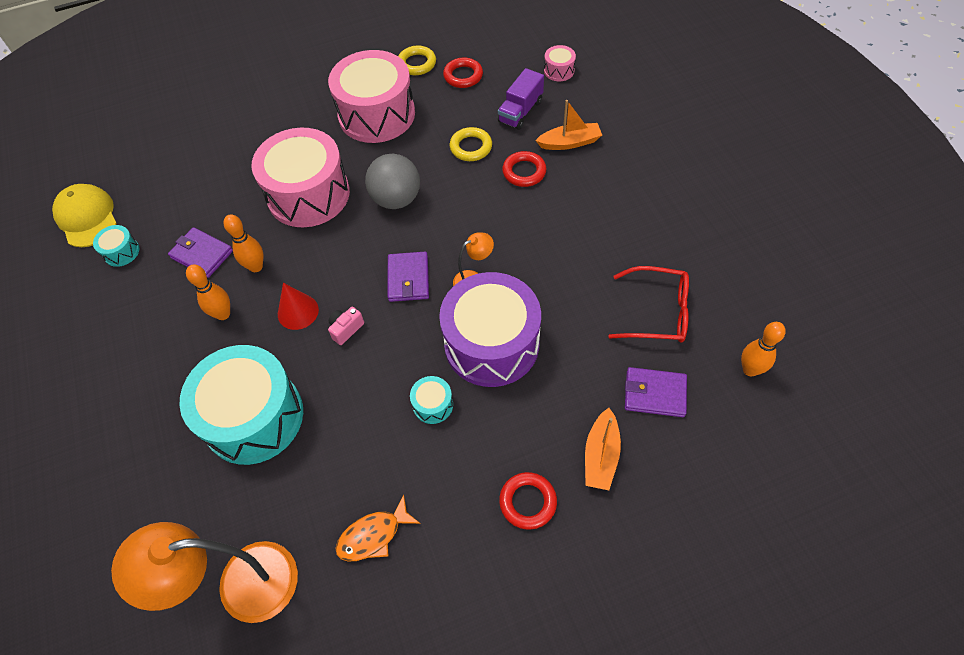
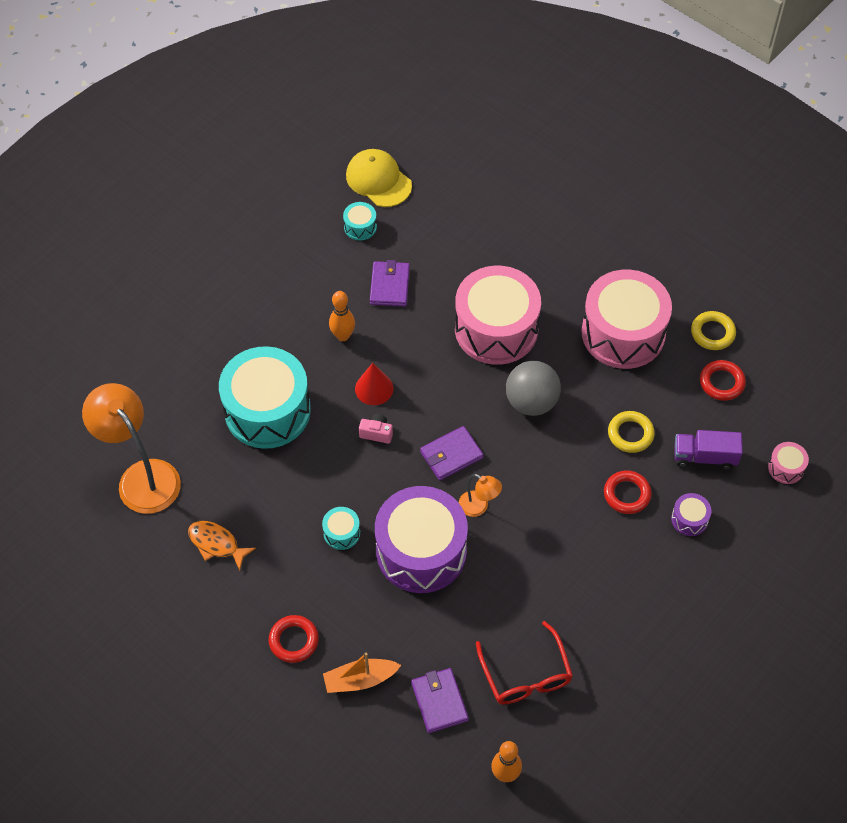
camera: 60 degrees right, 0 degrees up
yellow cap [52,184,117,247] -> yellow cap turned 75 degrees counterclockwise [346,149,412,207]
orange bowling pin [223,214,263,272] -> none
orange boat [535,100,602,150] -> purple drum [671,493,711,536]

